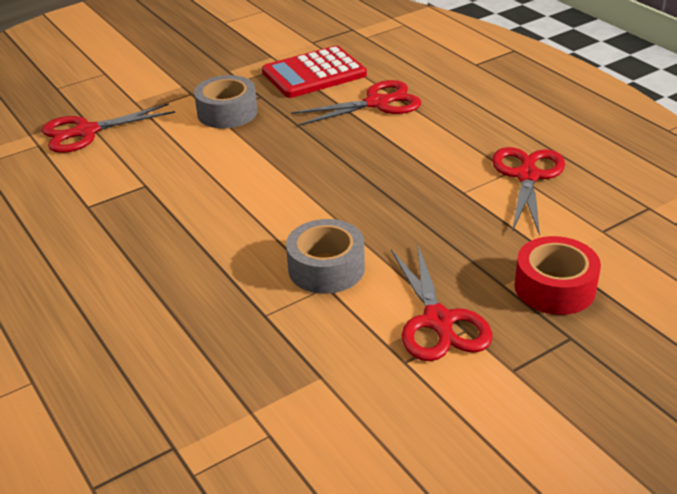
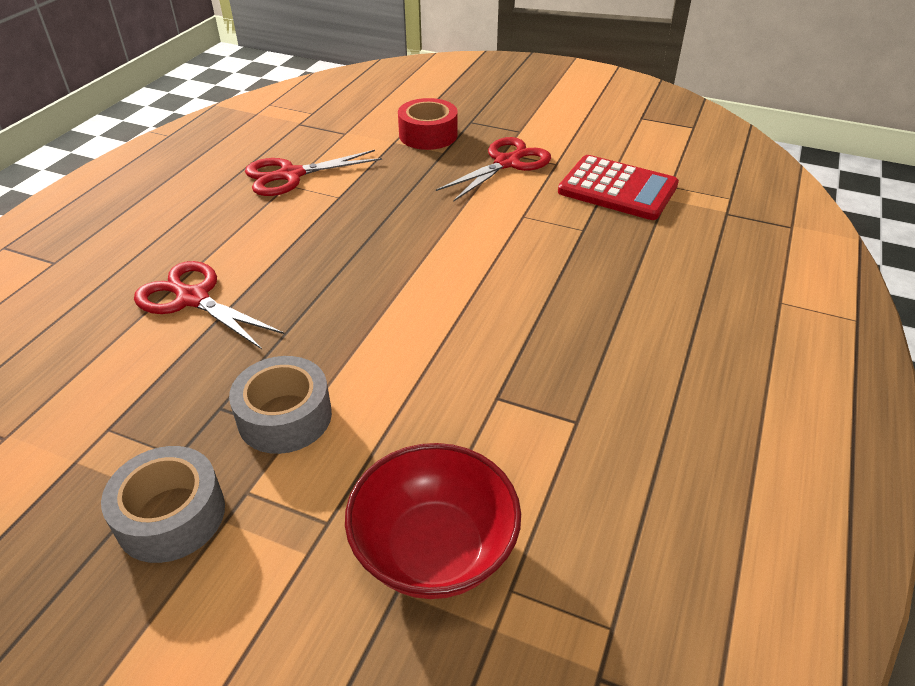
camera: 125 degrees left, 5 degrees up
red scissors [41,103,175,153] -> red bowl [345,443,521,599]
red calculator [262,46,367,98] -> red calculator moved to [558,155,679,220]
grey tape [286,219,365,294] -> grey tape moved to [101,446,225,563]

